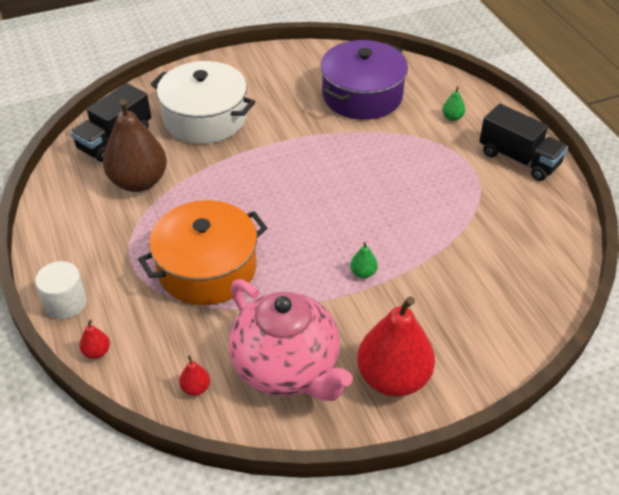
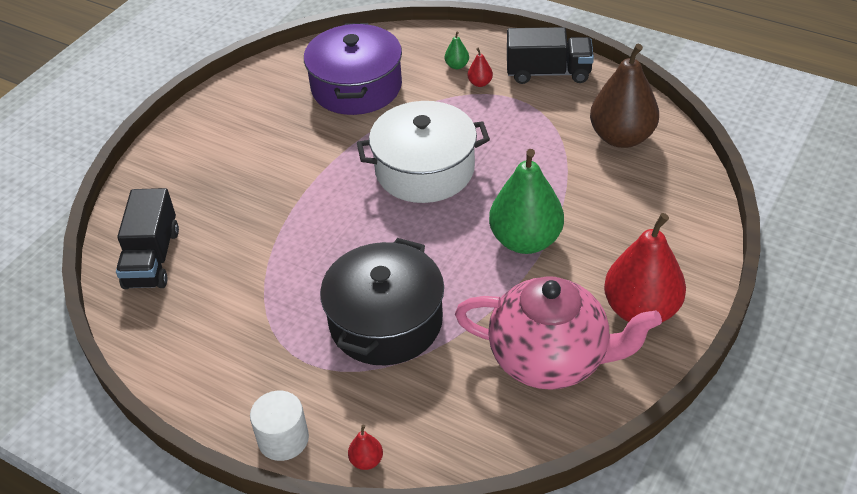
camera: 35 degrees left, 0 degrees up
brown pear [103,99,167,192] -> brown pear moved to [590,44,659,148]
orange pot [138,200,267,305] -> black pot [320,238,444,365]
white pot [151,61,255,144] -> white pot moved to [357,101,490,203]
red pear [179,355,210,396] -> red pear moved to [468,48,493,87]
green pear [350,242,378,278] -> green pear [489,149,564,254], size x2.50

